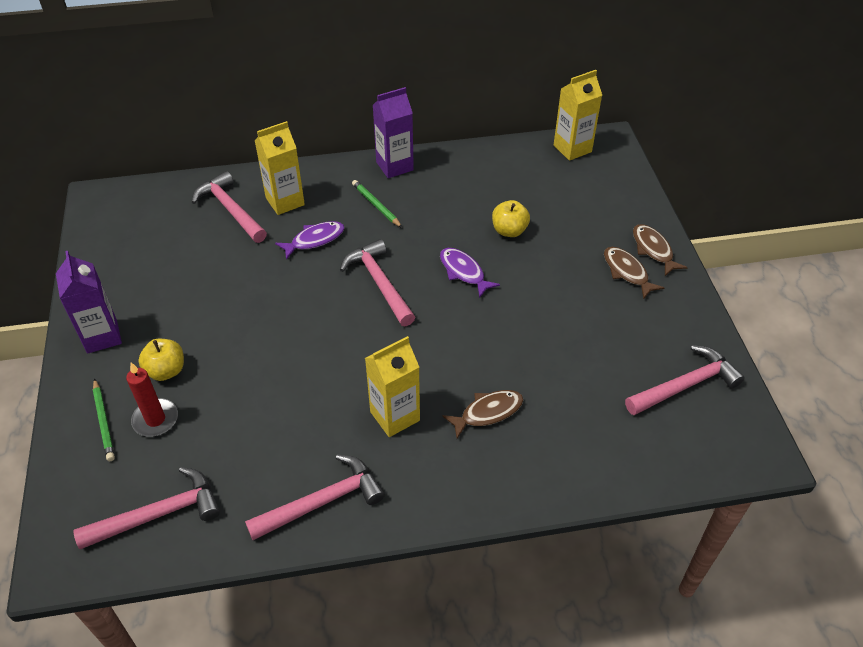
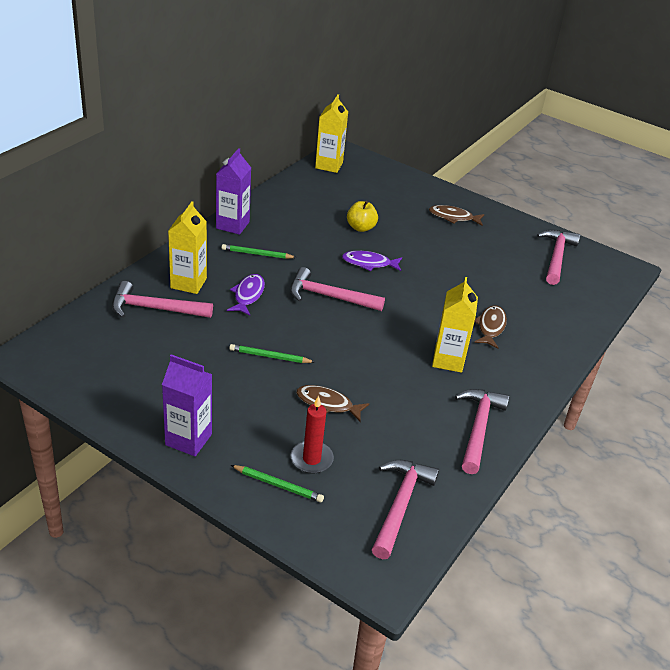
camera: 50 degrees left, 10 degrees down
yellow apple [138,339,184,381] -> none
brown fish [633,224,688,276] -> brown fish moved to [296,385,369,422]
none -> green pencil [229,344,314,363]

